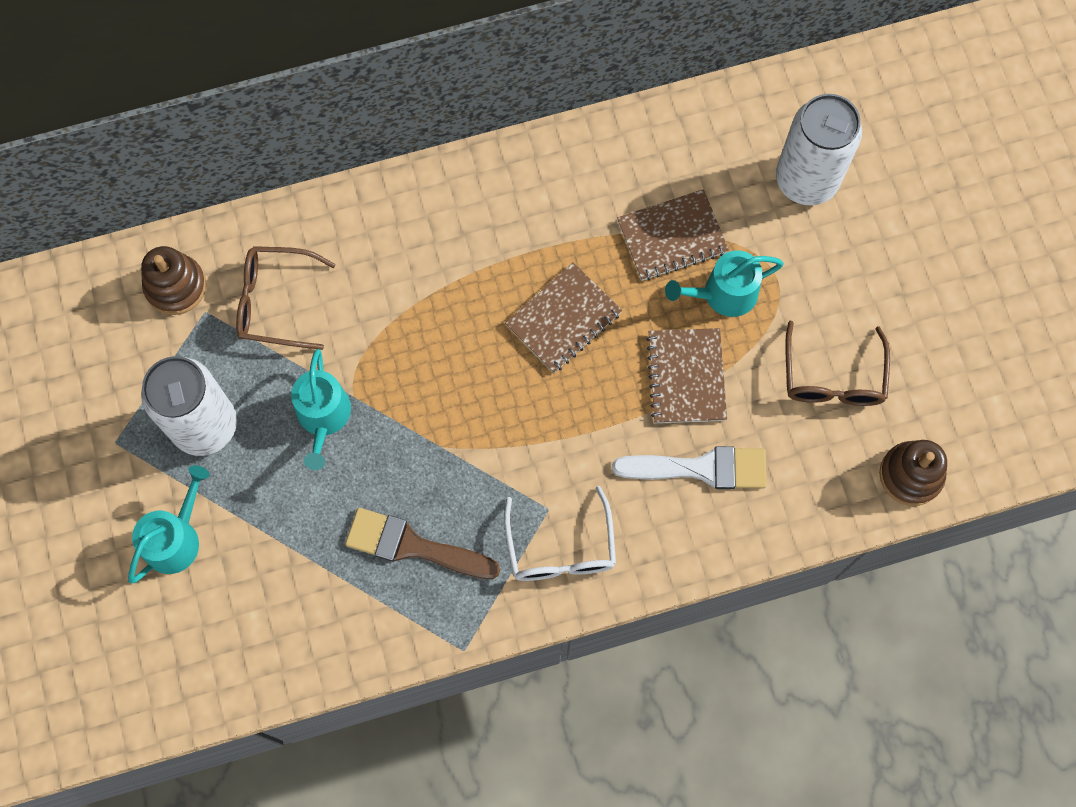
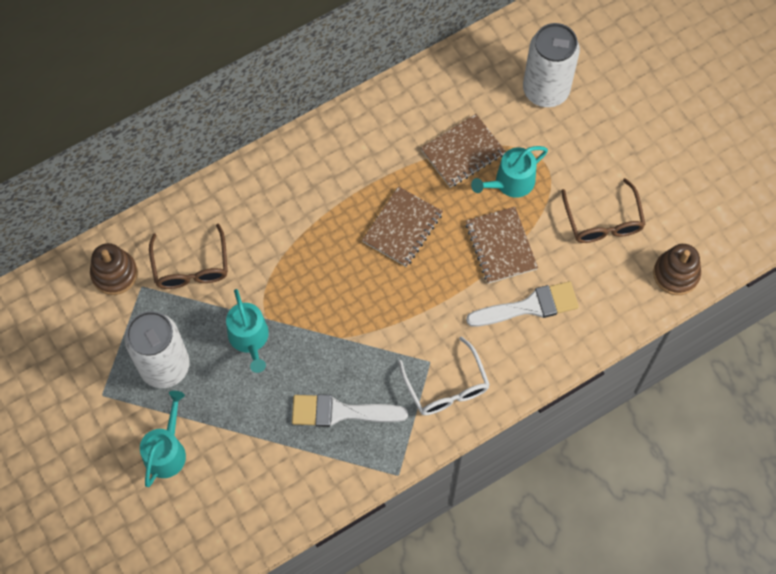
camera: 15 degrees left, 5 degrees down
brown glasses [236,246,336,350] -> brown glasses turned 90 degrees counterclockwise [149,223,228,289]
brown brush [345,508,500,579] -> white brush [292,394,408,427]

